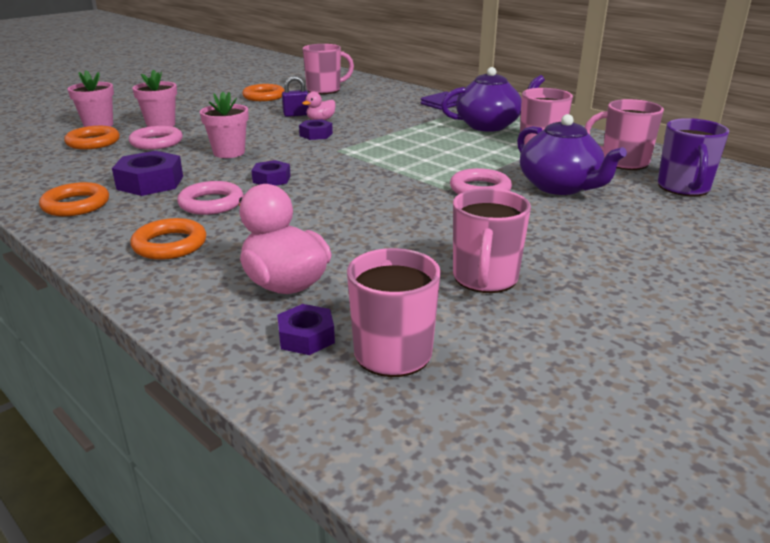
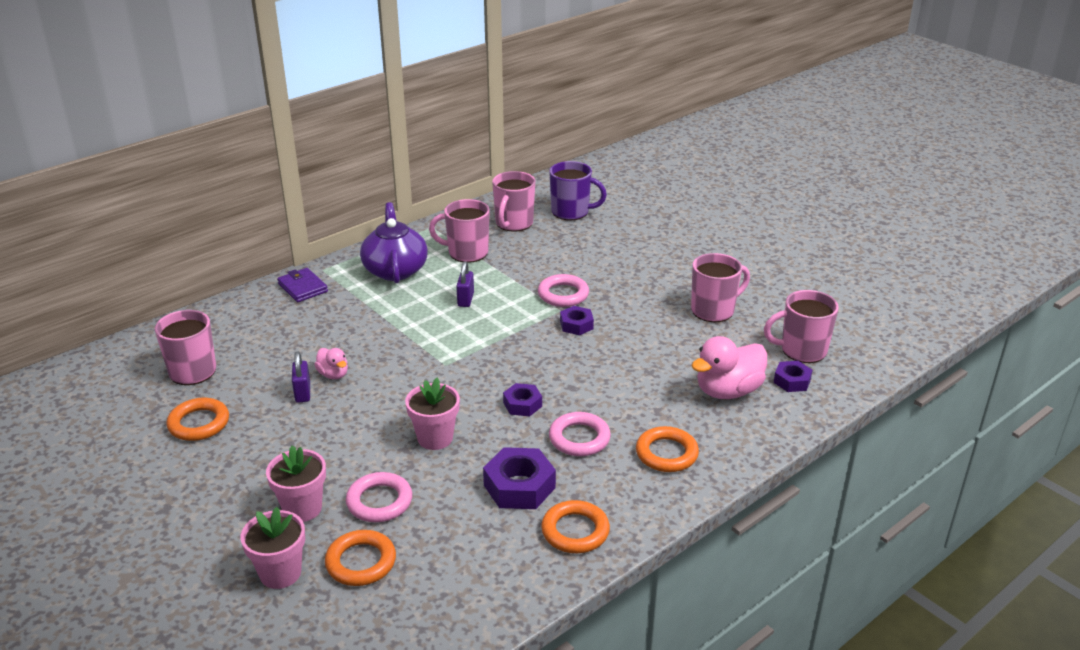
camera: 85 degrees left, 5 degrees up
purple nut [299,119,333,140] -> purple nut moved to [560,306,594,335]
pink mug [453,188,531,293] -> pink mug turned 45 degrees counterclockwise [691,253,750,322]
purple teapot [517,114,627,195] -> none
none -> purple padlock [456,261,474,307]

